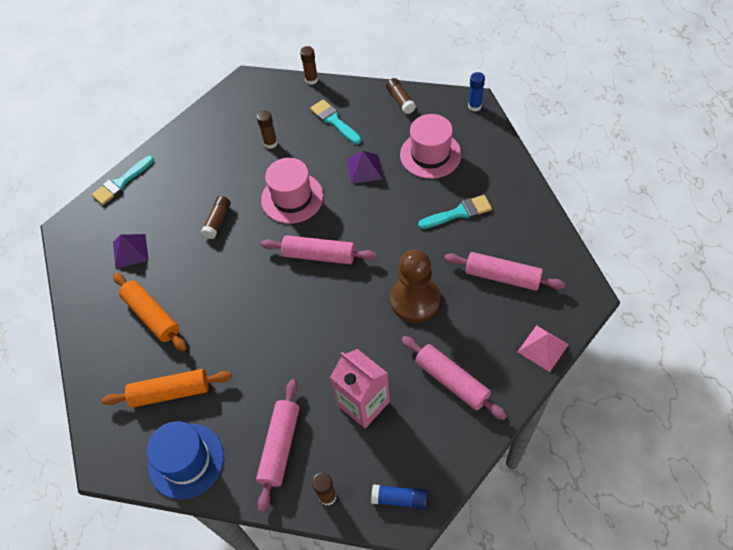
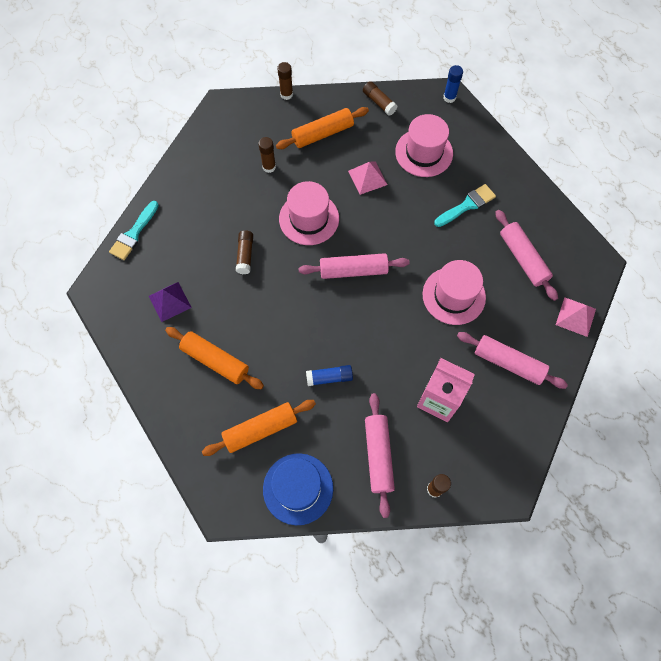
camera: 20 degrees left, 10 degrees up
turquoise brush [310,99,361,144] -> orange rolling pin [276,107,369,149]
purple pyramid [347,151,383,184] -> pink pyramid [348,161,387,195]
blue glue stick [371,484,427,509] -> blue glue stick moved to [306,365,353,386]
brown pawn [390,250,440,323] -> pink hat [423,260,486,325]
pink rolling pin [444,252,565,291] -> pink rolling pin turned 60 degrees clockwise [495,210,558,301]

